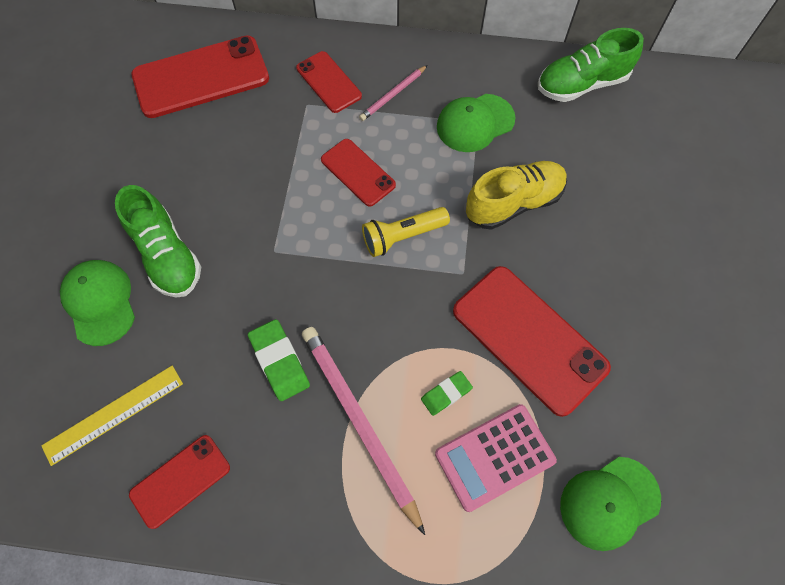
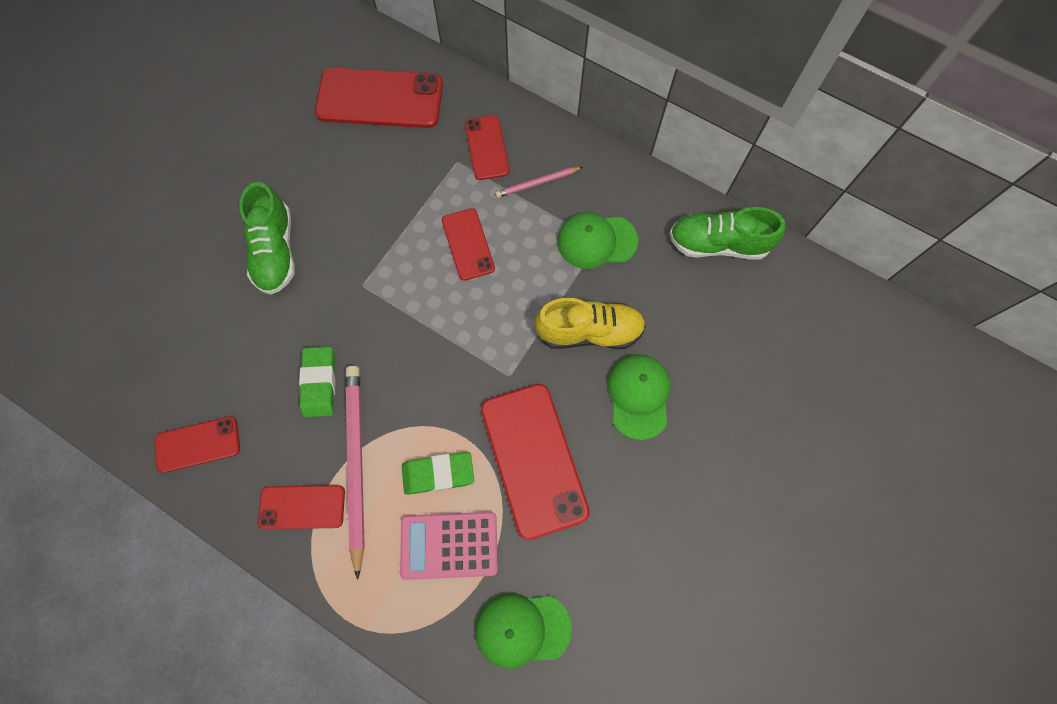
camera: 25 degrees right, 5 degrees up
yellow ruler [41,366,183,466] -> none
green cap [60,260,135,346] -> green cap moved to [607,354,671,440]
yellow flashlight [362,207,450,257] -> none
green eraser [421,371,473,416] -> green eraser [402,452,474,495], size x1.58
none -> red phone [258,485,345,529]

